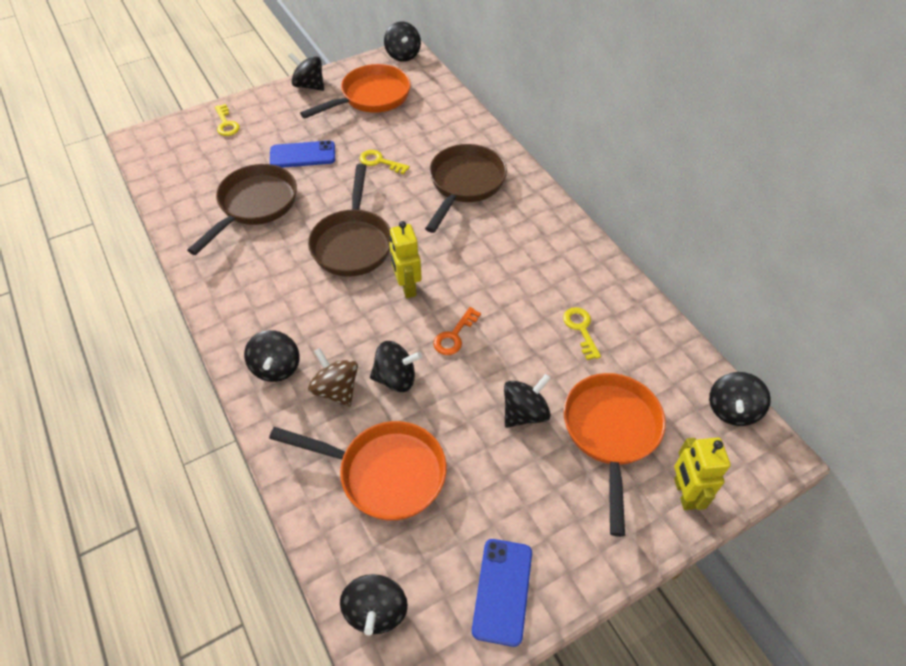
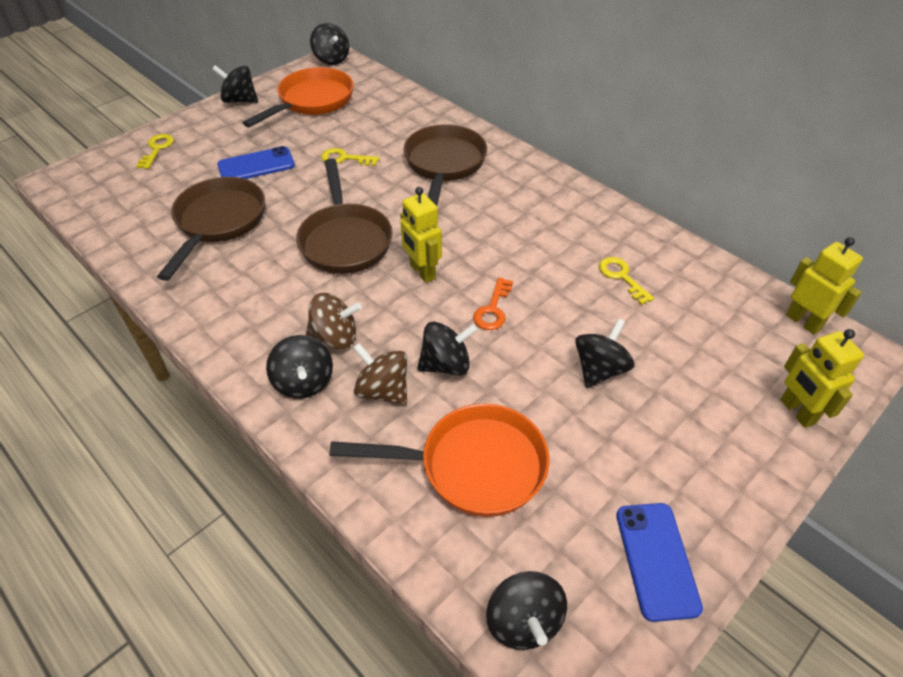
camera: 15 degrees left, 5 degrees down
yellow key [215,104,240,136] -> yellow key turned 135 degrees counterclockwise [136,134,174,169]
orange pan [563,373,666,537] -> none
black spinning top [709,372,771,426] -> yellow robot [786,237,863,335]
none -> brown spinning top [306,293,362,349]

